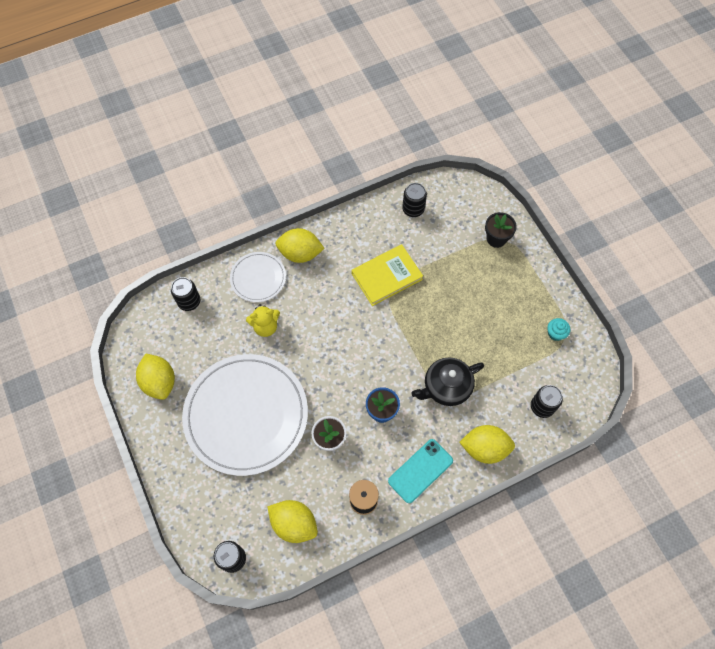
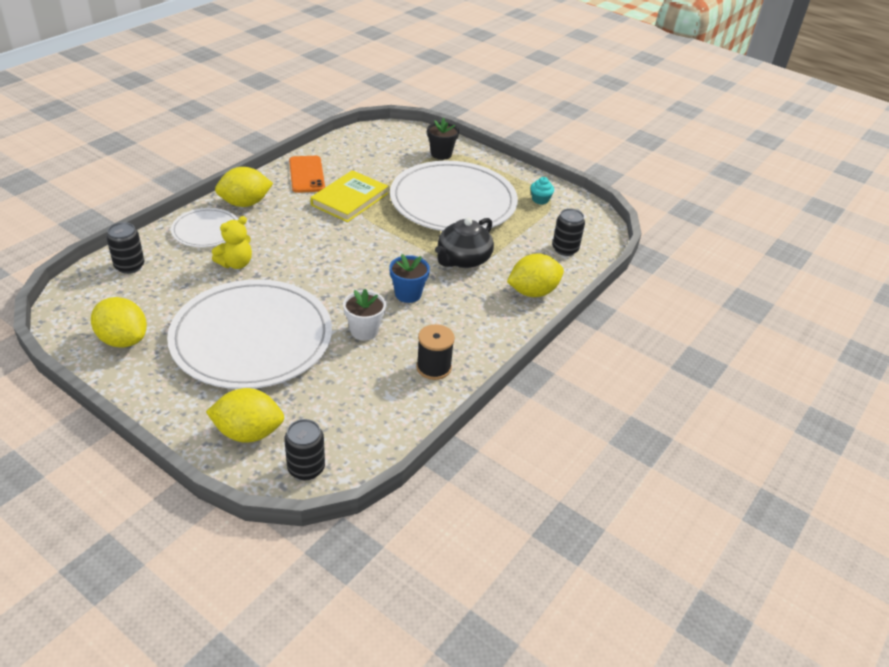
camera: 30 degrees left, 25 degrees down
yellow lemon [267,500,318,543] -> yellow lemon moved to [206,388,284,443]
turquoise phone [388,439,453,503] -> none
black can [402,183,427,217] -> none
none -> orange phone [289,156,325,193]
none -> white plate [390,161,518,231]

